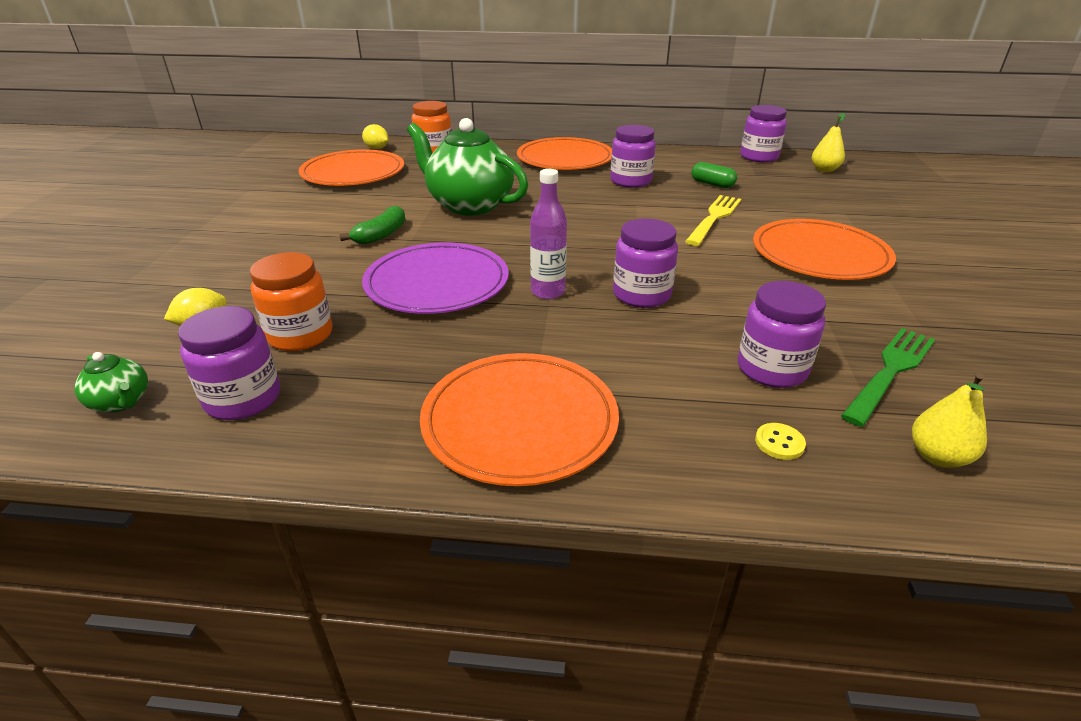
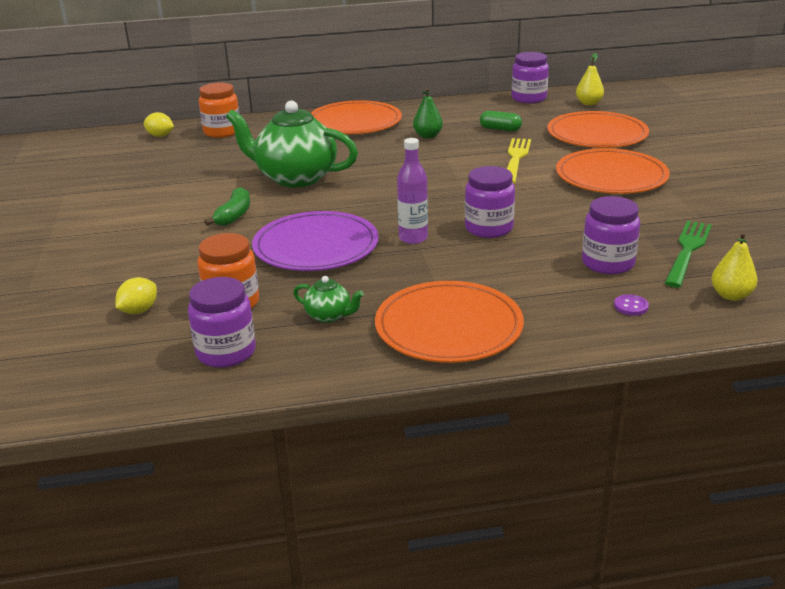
camera: 15 degrees left, 5 degrees down
green teapot [74,352,148,413] -> green teapot moved to [293,276,364,323]
orange plate [298,149,404,186] -> orange plate moved to [547,111,649,148]
purple jar [610,125,656,188] -> green pear [413,88,443,138]
yellow button [755,423,806,460] -> purple button [614,294,649,316]

